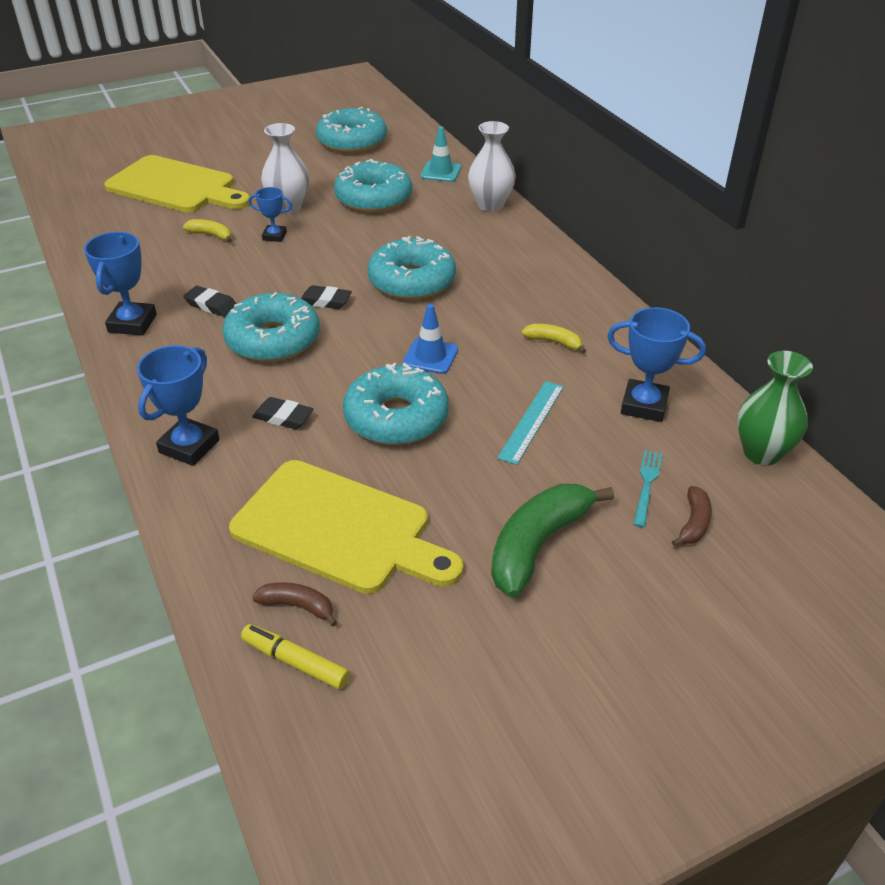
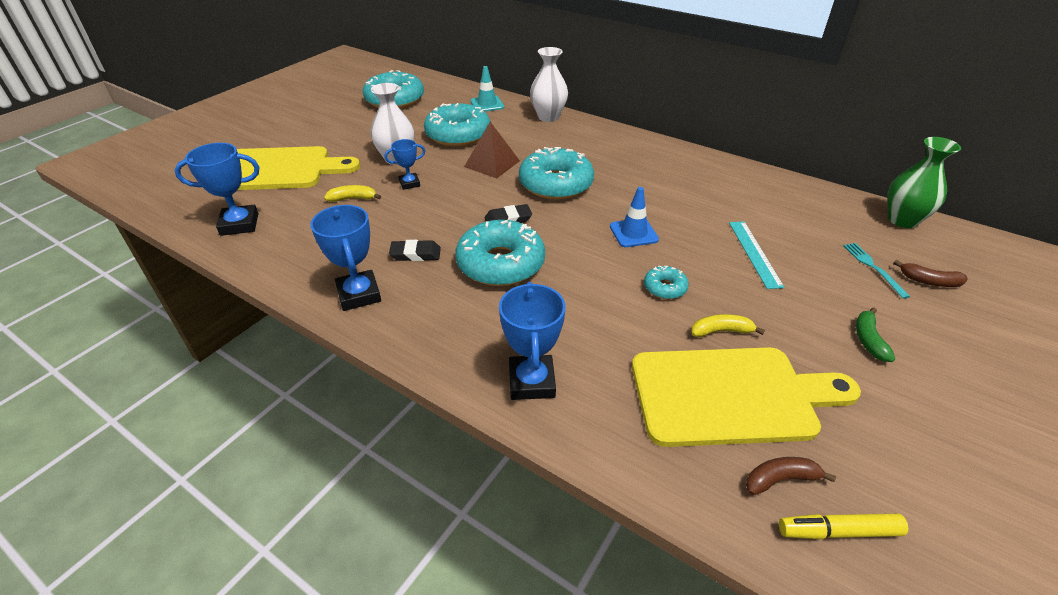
camera: 30 degrees left, 0 degrees up
black eraser [252,397,314,429] -> none
turquoise donut [343,363,449,445] -> turquoise donut [644,266,689,299], size x0.47
green banana [491,484,614,597] -> green banana [856,307,895,362], size x0.49
yellow banana [521,324,586,354] -> yellow banana moved to [691,314,765,337]
blue trophy [607,307,706,422] -> blue trophy moved to [174,143,260,236]
brown banana [671,486,712,546] -> brown banana turned 120 degrees clockwise [893,260,968,287]
none -> brown pyramid [464,122,520,178]

